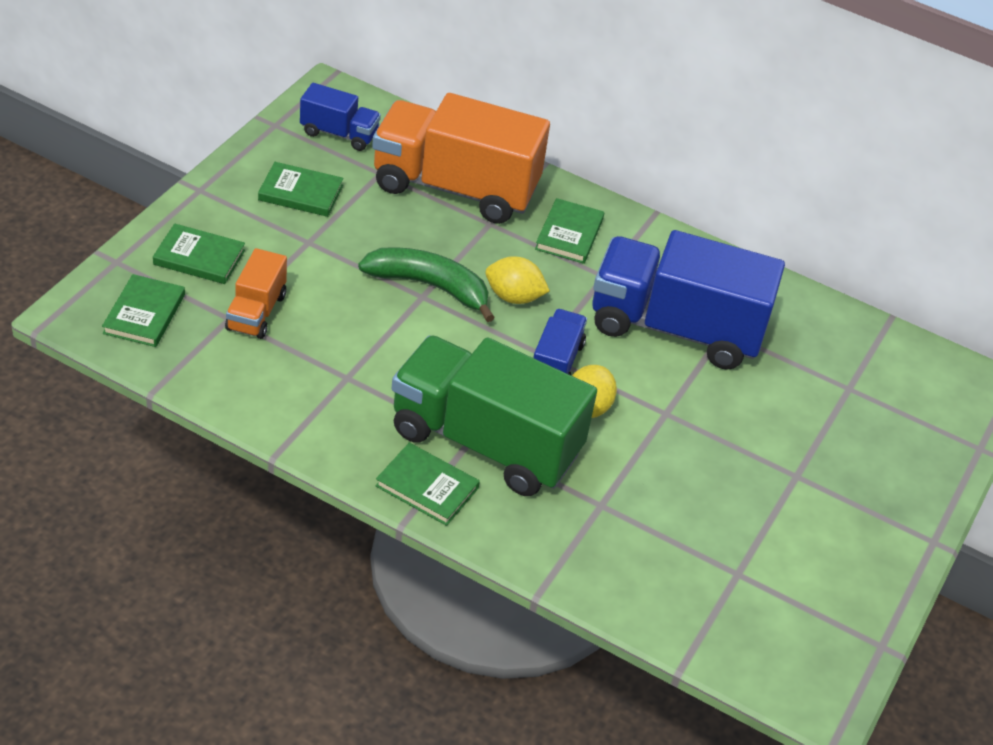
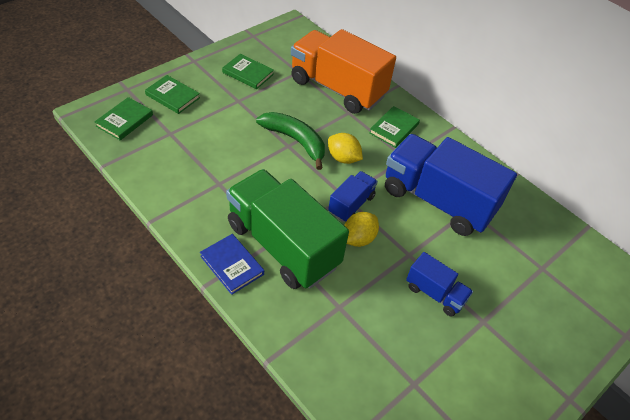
camera: 20 degrees right, 5 degrees up
orange truck [225,248,287,339] -> none
blue truck [300,83,381,151] -> blue truck moved to [406,252,473,317]
green book [376,443,480,526] -> blue book [200,234,264,295]

